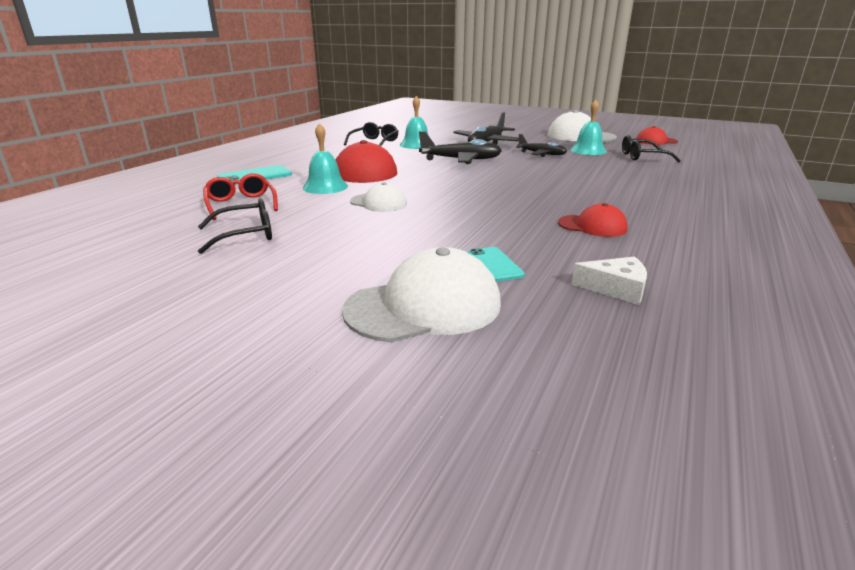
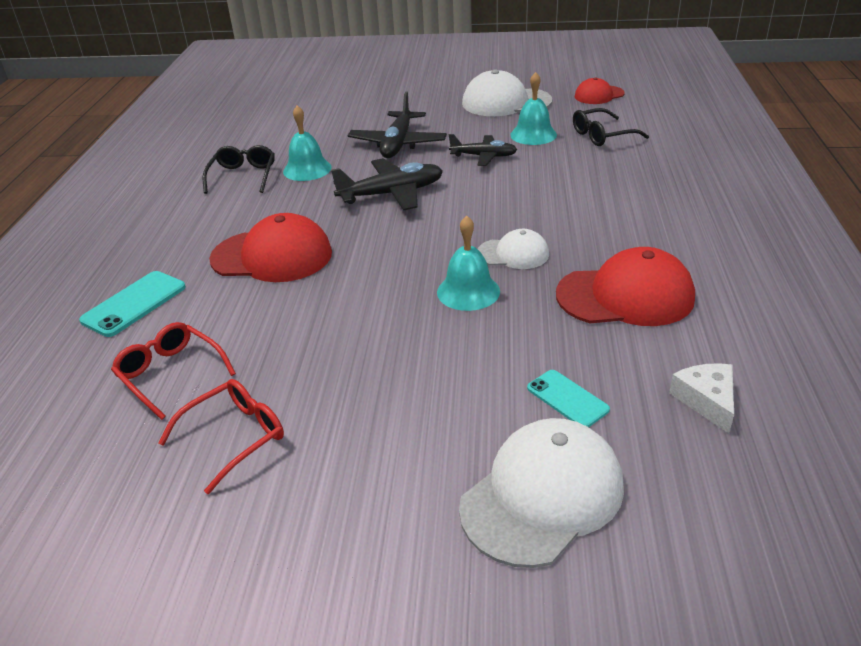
camera: 20 degrees left, 10 degrees up
black glasses [198,198,272,254] -> red glasses [158,379,284,494]
turquoise bell [303,123,348,194] -> turquoise bell moved to [437,216,500,311]
white cap [350,182,407,212] -> white cap moved to [478,229,549,269]
red cap [558,203,628,237] -> red cap [556,247,695,326], size x1.74
white cheese [571,256,647,305] -> white cheese turned 90 degrees counterclockwise [669,363,734,433]

